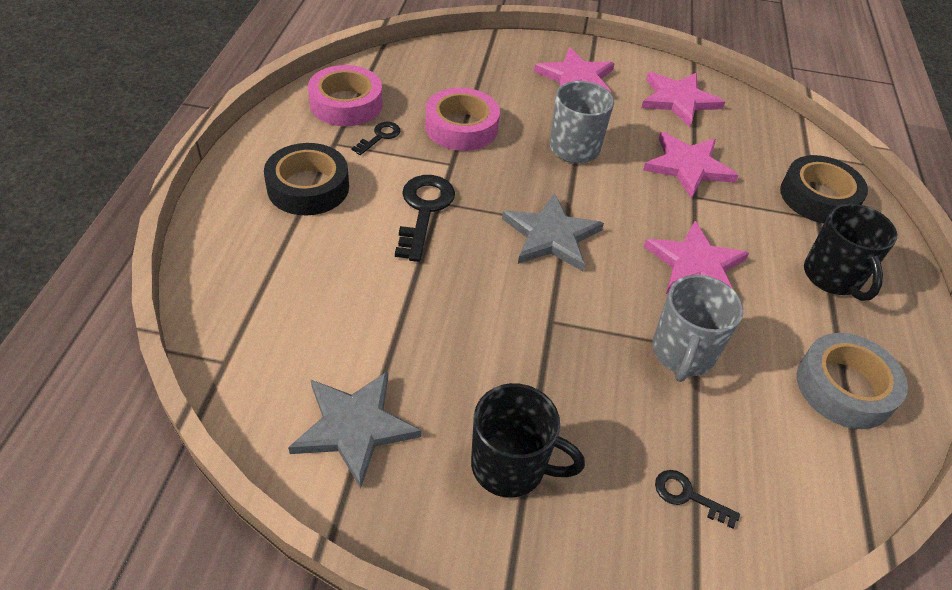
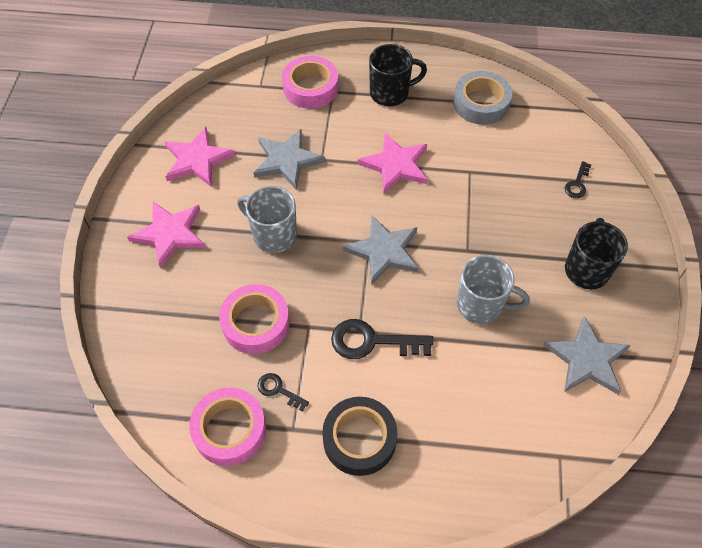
camera: 90 degrees left, 10 degrees up
pink star [643,132,739,199] -> grey star [254,129,326,190]
grey mug [652,275,744,382] -> grey mug moved to [457,255,530,324]
black tape [780,155,868,223] -> pink tape [282,56,338,109]

